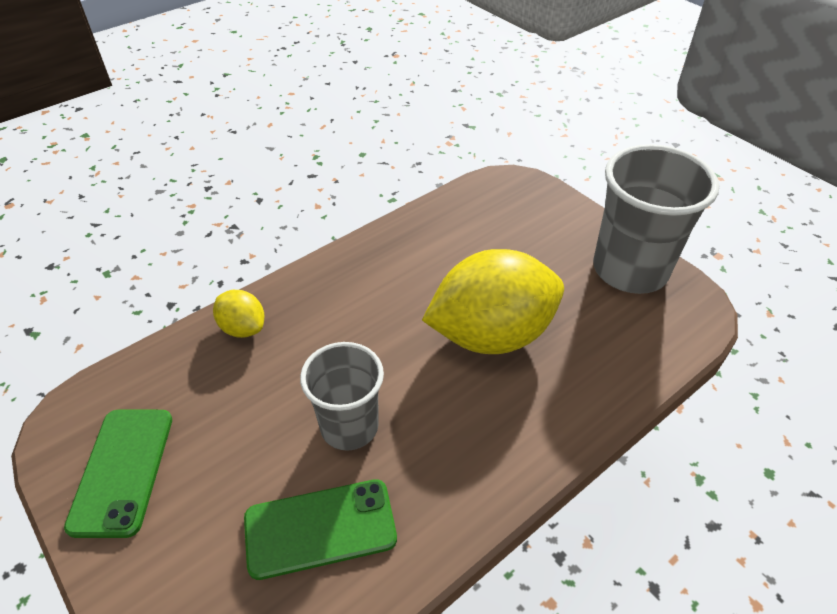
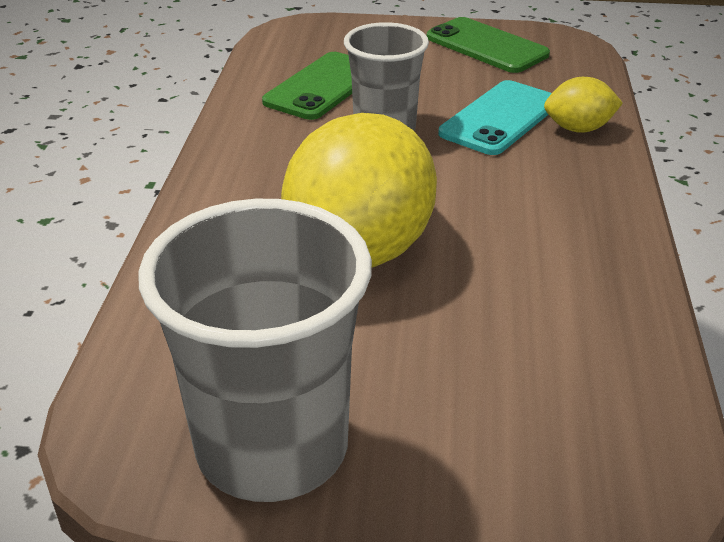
camera: 135 degrees right, 10 degrees down
none -> turquoise phone [439,80,552,155]

